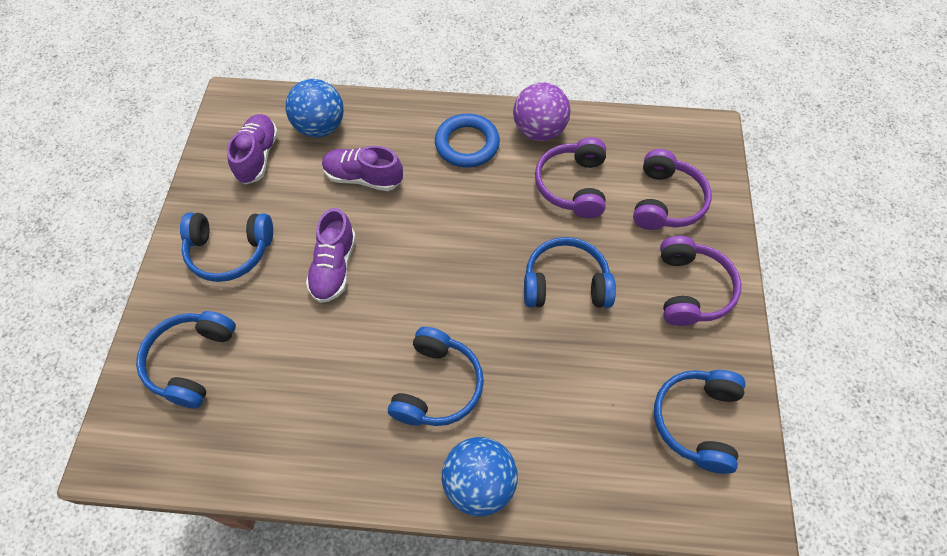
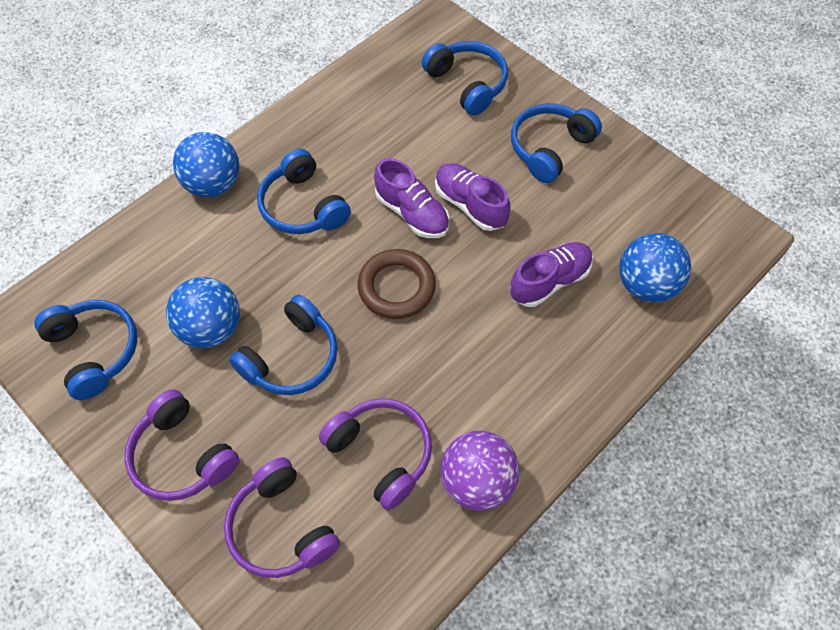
camera: 130 degrees right, 0 degrees up
purple shoe [227,114,278,184] -> purple shoe moved to [374,158,450,238]
blue ring [435,114,500,168] -> none
none -> blue ball [166,277,240,348]
none -> brown ring [358,249,436,319]

